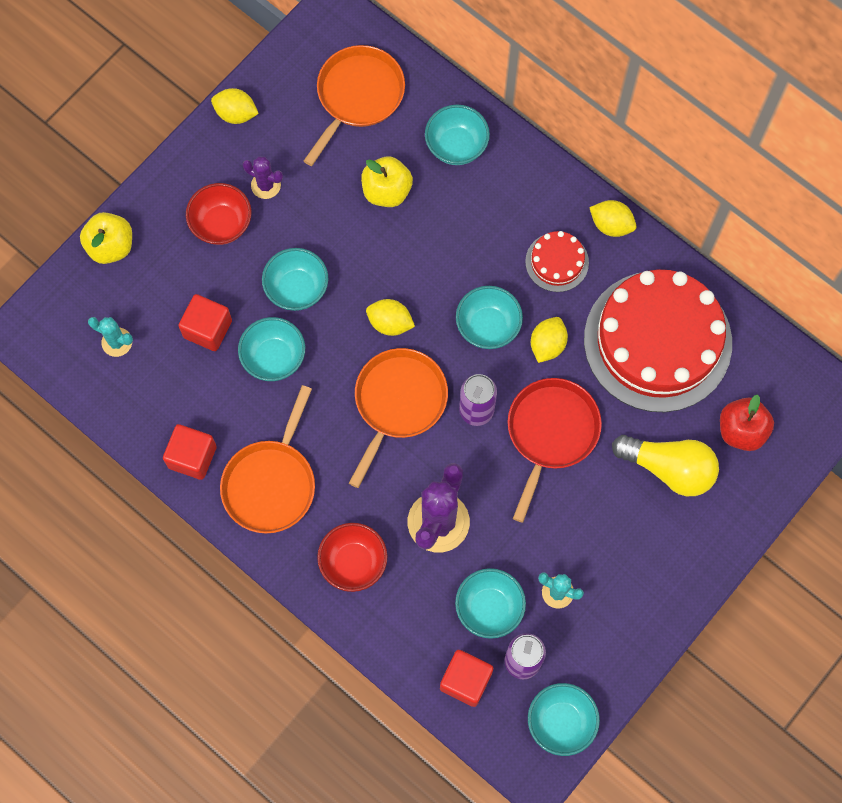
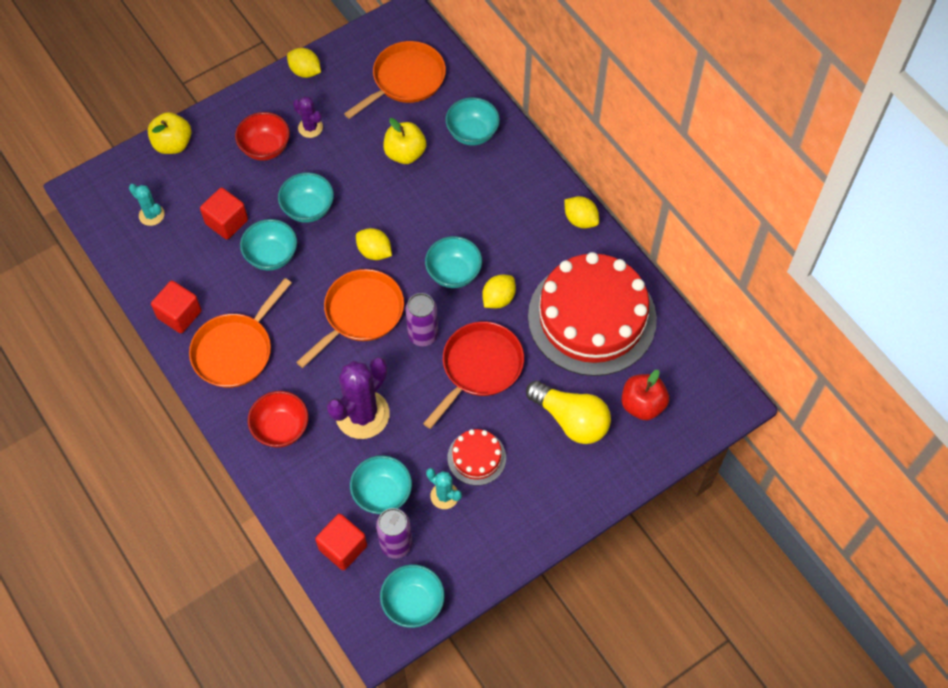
camera: 15 degrees right, 10 degrees down
red cake [525,231,589,292] -> red cake moved to [448,429,506,486]

